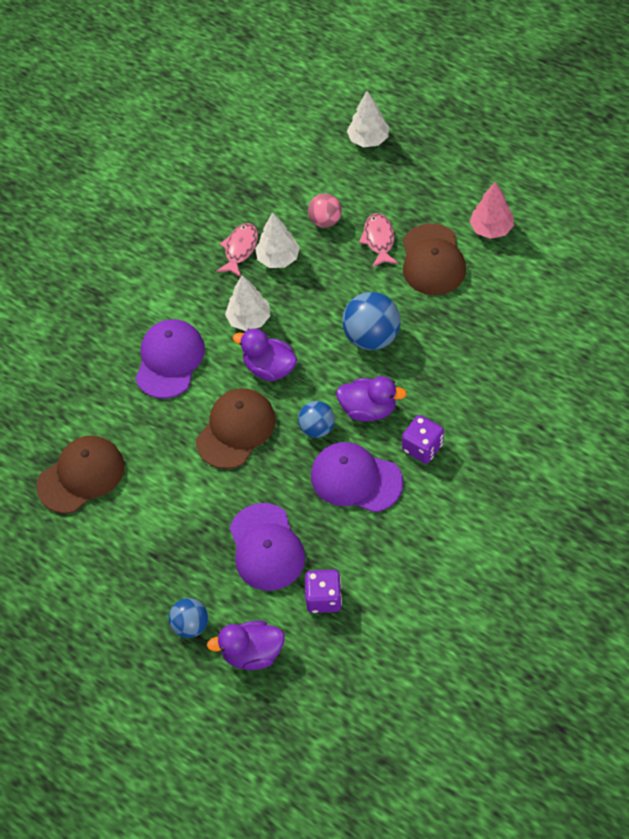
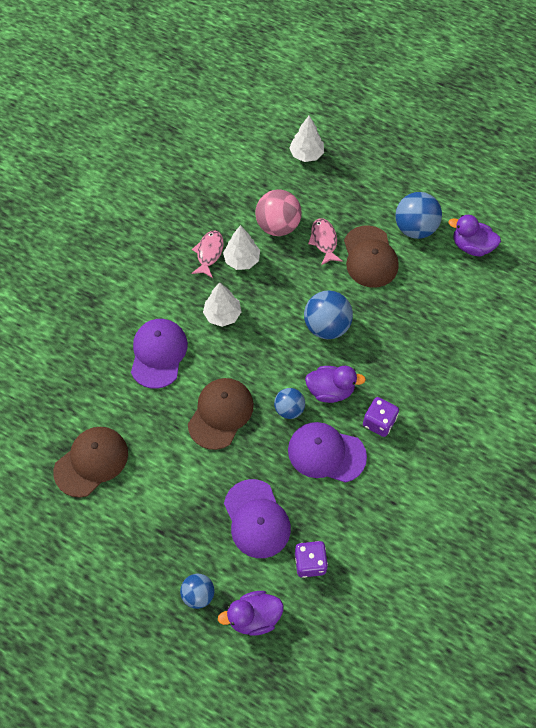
camera: 10 degrees left, 5 degrees up
purple duck [233,329,297,381] -> purple duck moved to [448,215,501,256]
pink ball [308,194,342,228] -> pink ball [255,190,302,236], size x1.63
pink tree [469,182,514,239] -> blue ball [395,192,442,239]

